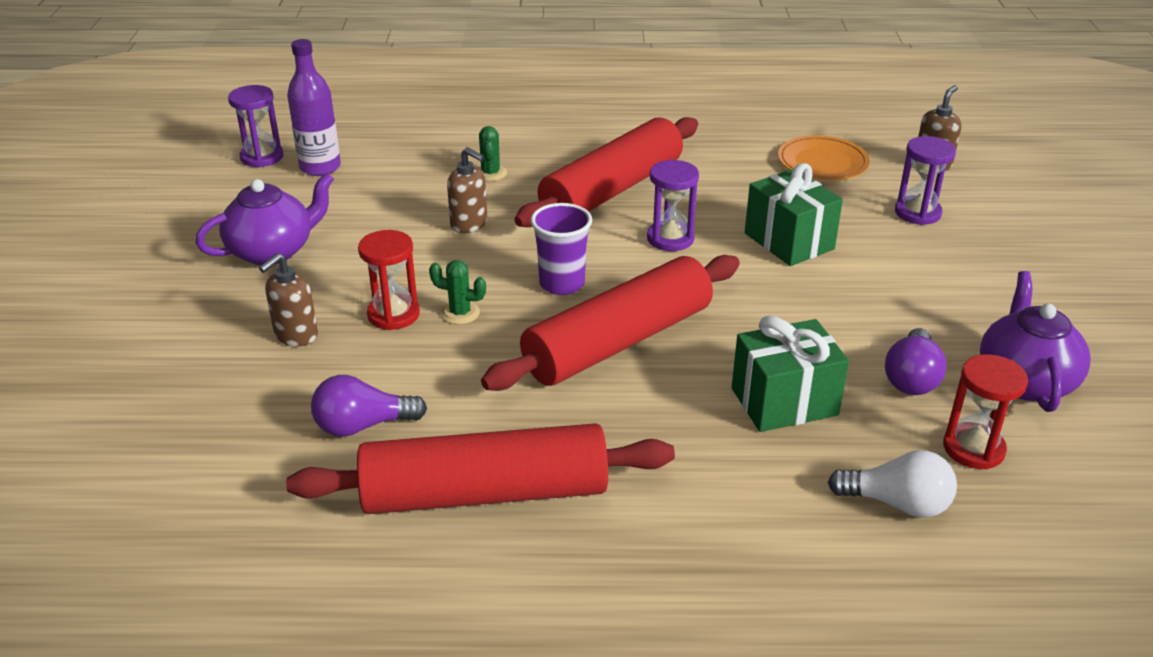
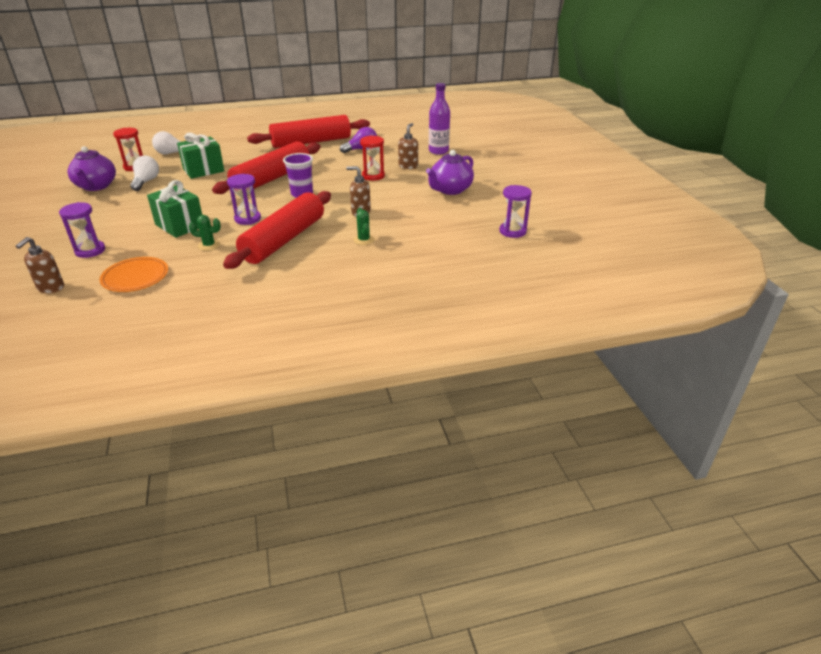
camera: 165 degrees right, 0 degrees up
purple bottle [287,39,341,176] -> purple bottle moved to [429,83,450,155]
green cactus [429,260,486,325] -> green cactus moved to [189,215,221,251]
purple light bulb [885,328,947,395] -> white light bulb [130,156,159,191]

